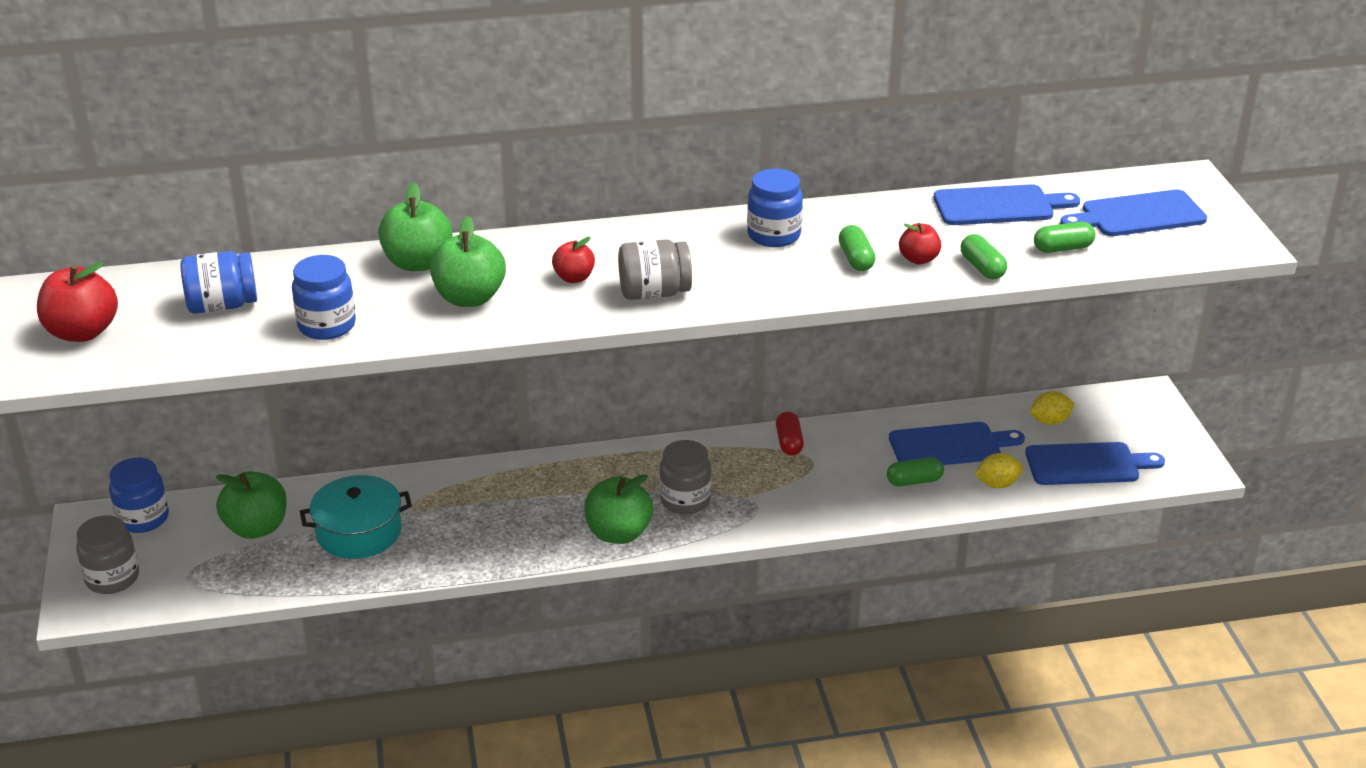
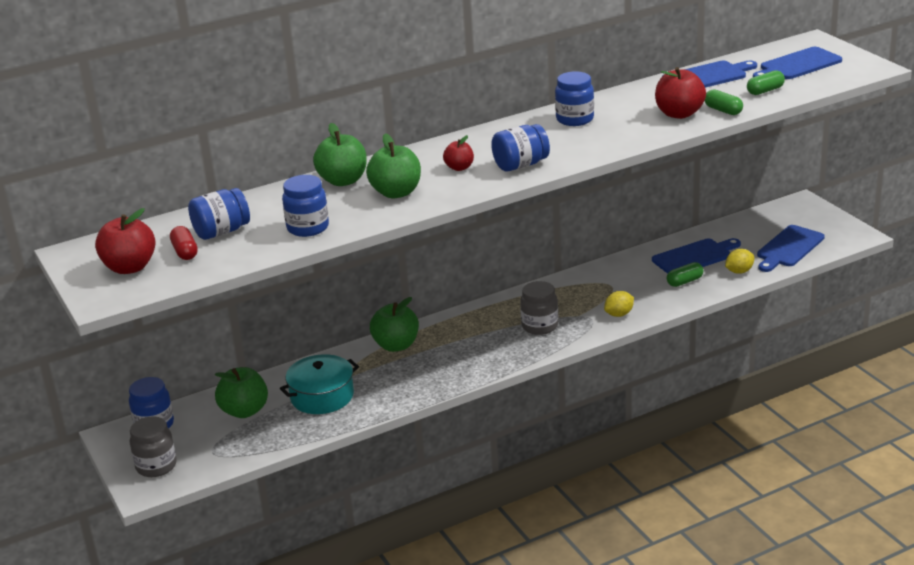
camera: 15 degrees left, 5 degrees down
green apple [584,474,653,544] -> green apple moved to [370,297,419,352]
grey jar [618,240,692,300] -> blue jar [491,124,550,172]
red capsule [776,412,804,456] -> red capsule moved to [170,226,198,260]
green capsule [838,225,876,271] -> none
red apple [899,223,941,264] -> red apple [655,67,706,119], size x1.73
blue cutting board [1025,442,1165,485] -> blue cutting board turned 150 degrees clockwise [757,225,825,272]
yellow lemon [1030,391,1075,425] -> yellow lemon moved to [604,291,634,317]

